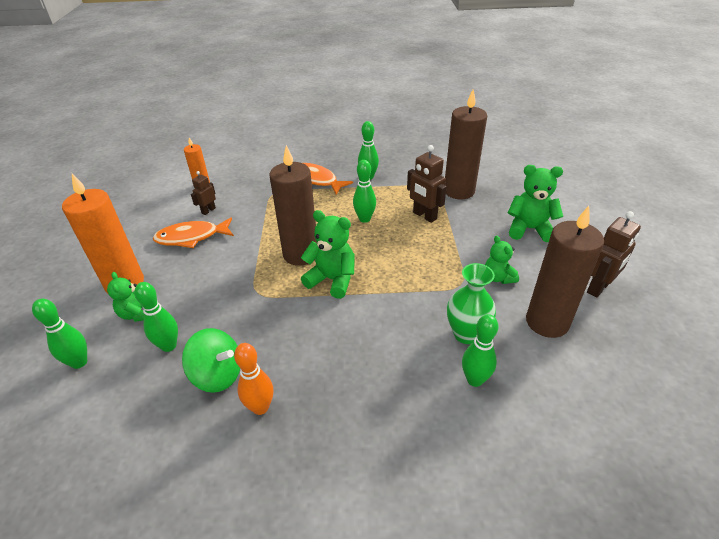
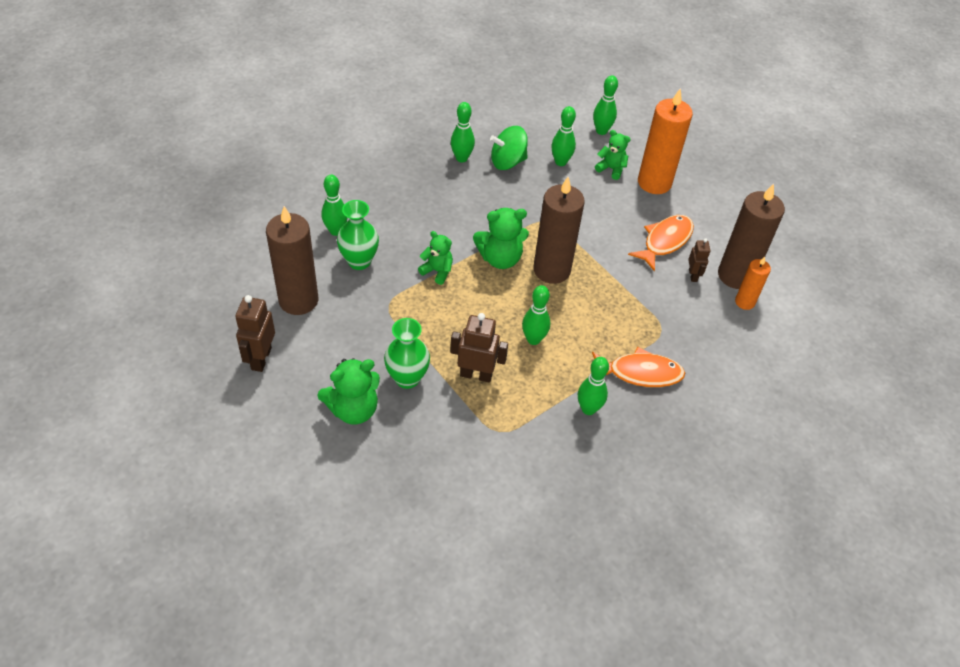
camera: 140 degrees right, 10 degrees up
orange bowling pin [234,343,273,415] -> green bowling pin [451,102,475,162]
brown candle [445,89,487,199] -> brown candle moved to [718,183,785,289]
green teddy bear [485,236,519,284] -> green teddy bear moved to [418,231,453,285]
none -> green vase [384,318,430,389]

